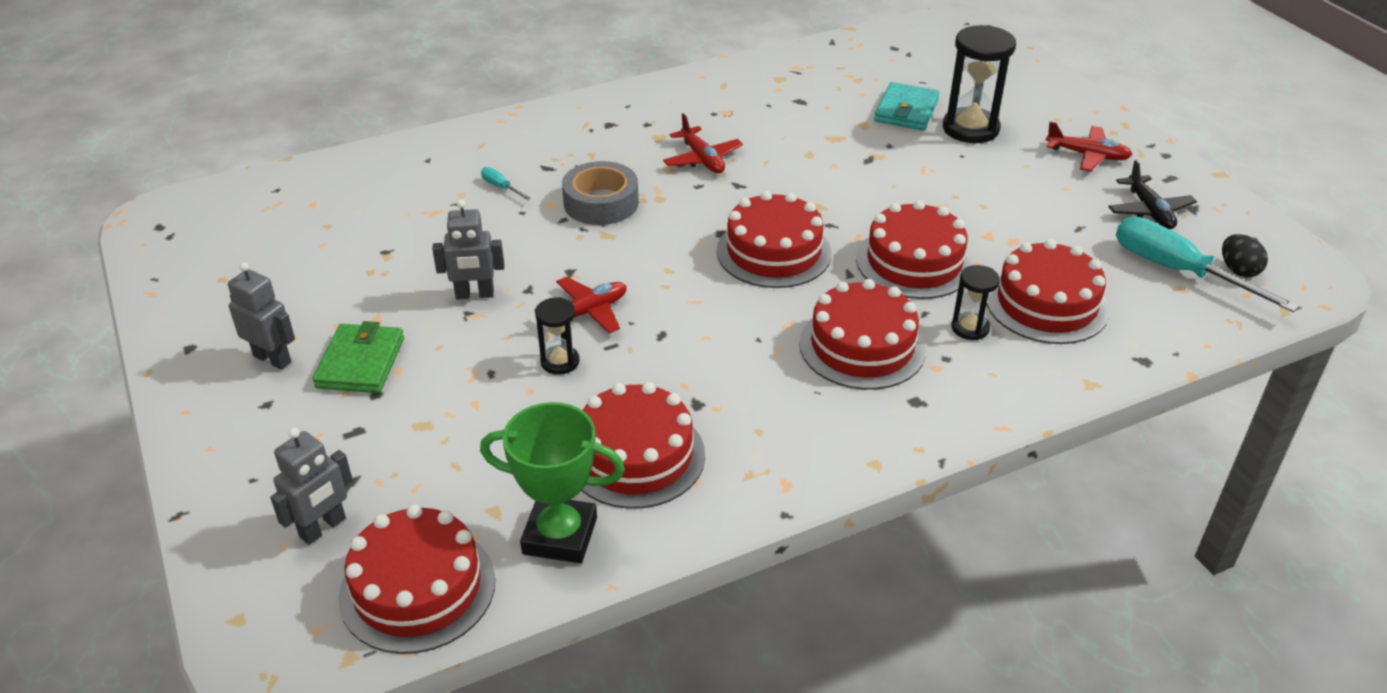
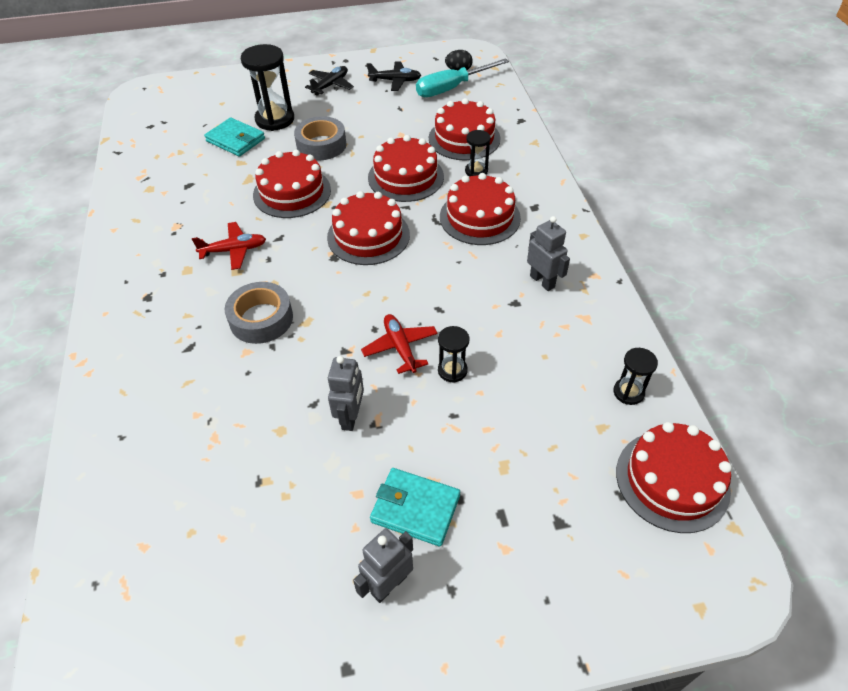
camera: 75 degrees left, 10 degrees up
grey robot [270,428,353,545] -> grey robot moved to [527,216,570,291]
green wallet [313,321,404,393] -> turquoise wallet [370,468,460,547]
green trophy [480,402,625,563] -> black hourglass [613,348,658,405]
turquoise screwdriver [481,167,531,200] -> none
red cake [581,382,705,509] -> red cake moved to [253,150,331,218]
red plane [1046,121,1133,172] -> black plane [305,66,354,96]
none -> grey tape [294,116,347,160]

